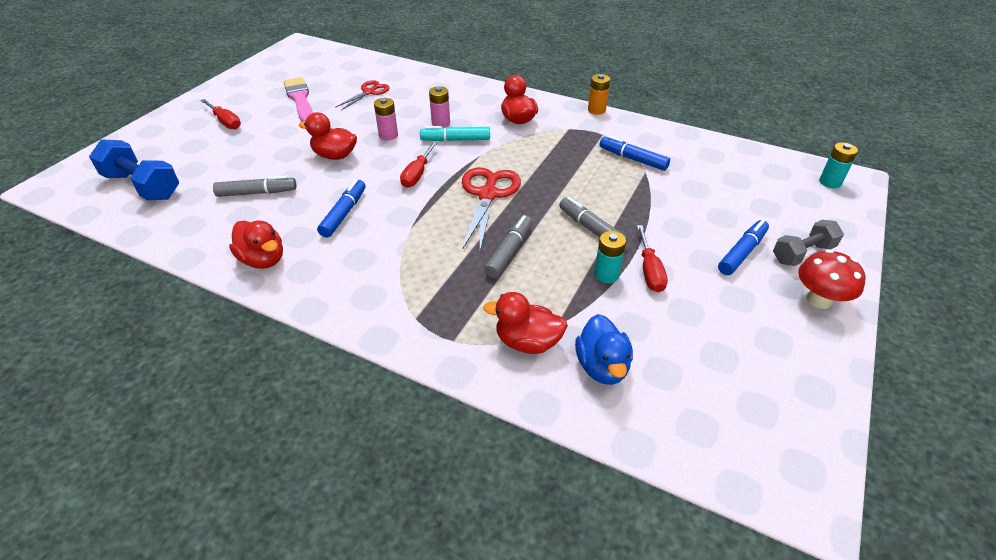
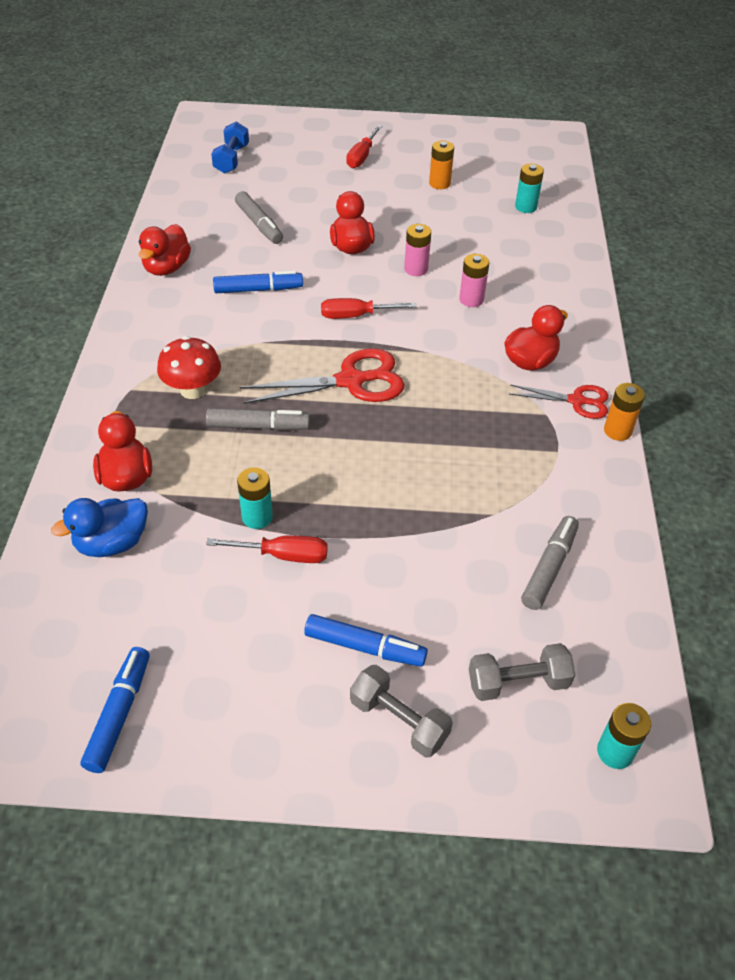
camera: 65 degrees right, 5 degrees up
blue dumbbell [89,139,179,200] -> blue dumbbell [211,121,249,174], size x0.67
pink brush [284,77,313,122] -> orange battery [429,141,454,189]
red scissors [335,80,389,111] -> red scissors moved to [509,384,609,419]
turquoise marker [420,126,490,141] -> none
grey marker [559,197,628,243] -> grey marker moved to [521,516,579,610]
blue marker [599,135,670,171] -> blue marker moved to [81,647,150,773]
red screwdriver [637,225,668,293] -> red screwdriver turned 150 degrees counterclockwise [206,536,328,563]
red mushroom [798,249,866,309] -> red mushroom moved to [157,336,221,399]
none -> grey dumbbell [469,643,575,701]
none -> turquoise battery [515,163,544,213]

